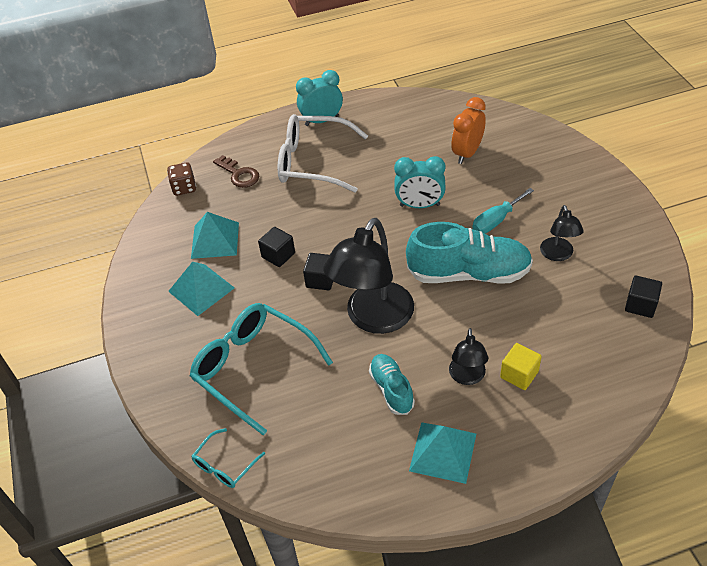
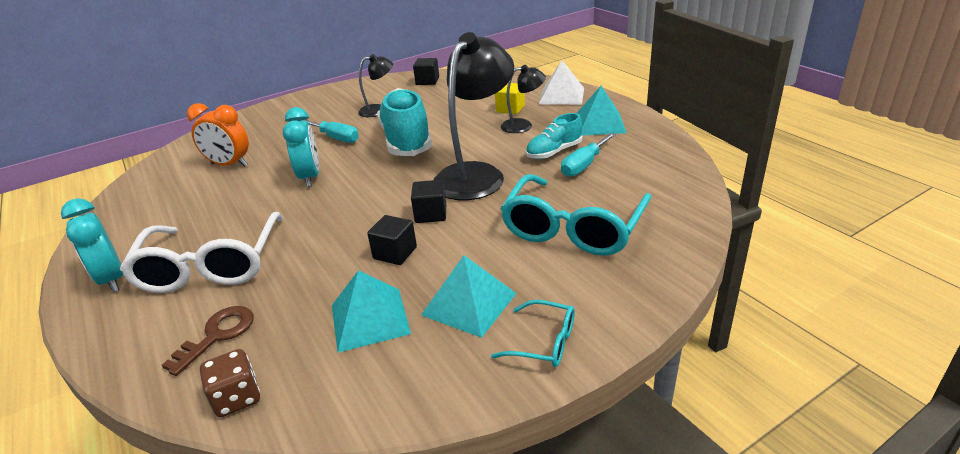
camera: 105 degrees left, 15 degrees down
turquoise glasses [191,428,265,488] -> turquoise glasses moved to [491,300,575,367]
black lamp [323,218,414,334] -> black lamp turned 75 degrees counterclockwise [434,32,514,200]
none -> white pyramid [539,61,584,105]
none -> turquoise screwdriver [561,133,616,177]

